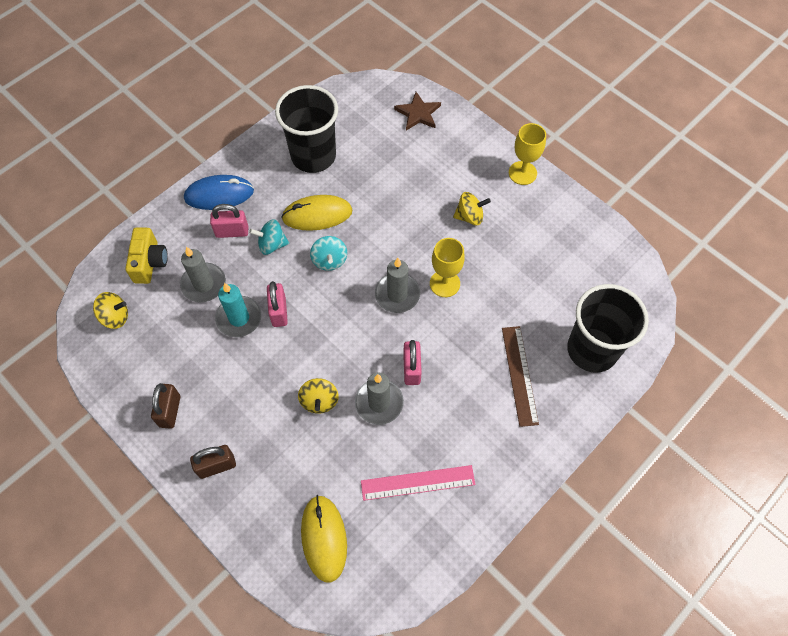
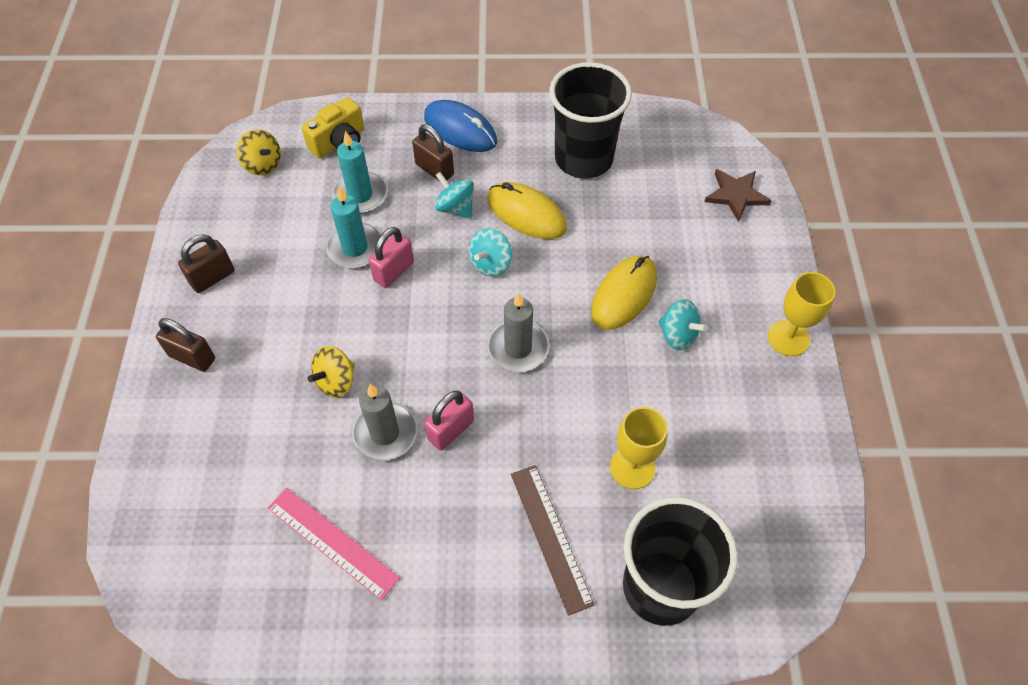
camera: 45 degrees right, 5 degrees down
grey candle [180,247,226,302] -> turquoise candle [332,131,387,214]
pink padlock [210,204,248,238] -> brown padlock [412,124,454,180]
yellow mouse [301,495,347,583] -> yellow mouse moved to [591,255,657,330]
yellow goblet [430,238,465,297] -> yellow goblet moved to [610,407,668,489]
yellow spinning top [453,192,491,225] -> turquoise spinning top [658,299,708,350]
brown ruler [502,326,539,427] -> brown ruler turned 60 degrees counterclockwise [511,465,594,616]

